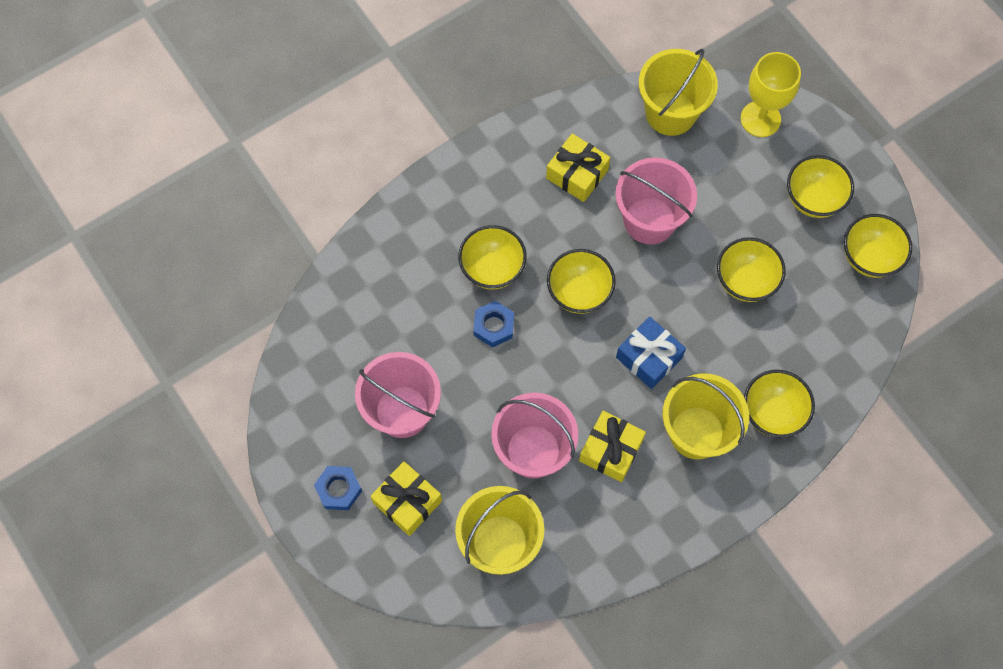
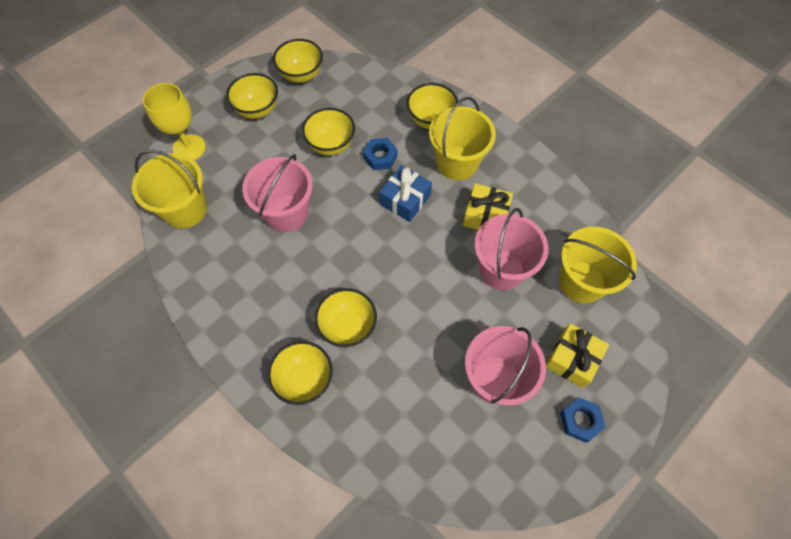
camera: 100 degrees left, 5 degrees down
blue nut [473,301,514,347] -> blue nut moved to [363,138,398,170]
yellow gift [546,134,610,202] -> none
yellow bowl [547,249,616,314] -> yellow bowl moved to [267,341,333,405]

